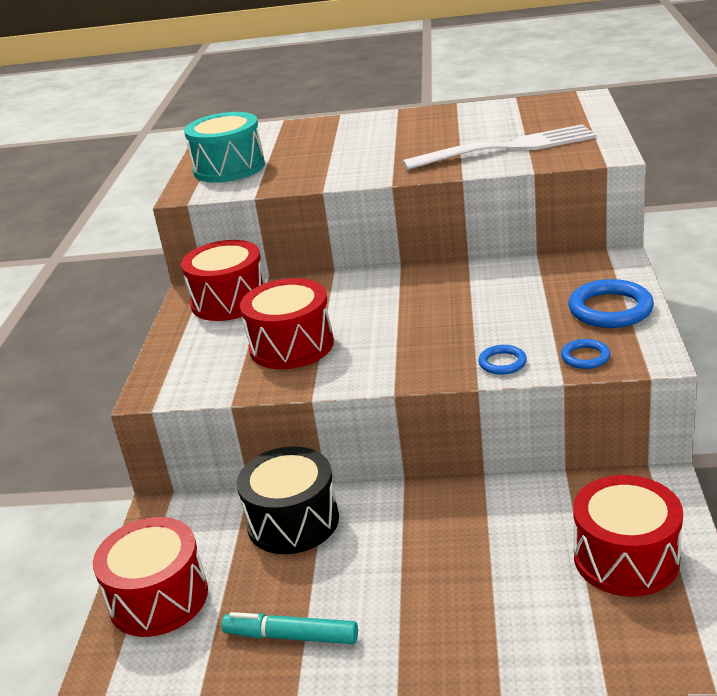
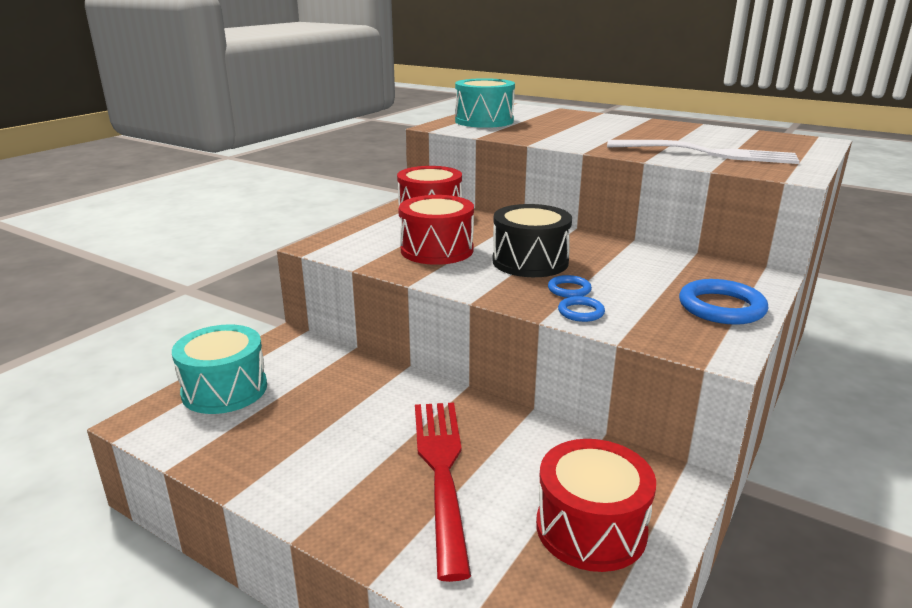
camera: 25 degrees right, 5 degrees down
red drum [93,517,208,637] -> turquoise drum [172,324,267,414]
turquoise marker [222,612,358,644] -> none
black drum [237,446,339,554] -> black drum moved to [492,204,572,277]
blue ring [561,339,610,369] -> blue ring moved to [548,275,592,298]
none -> red fork [415,403,471,582]

